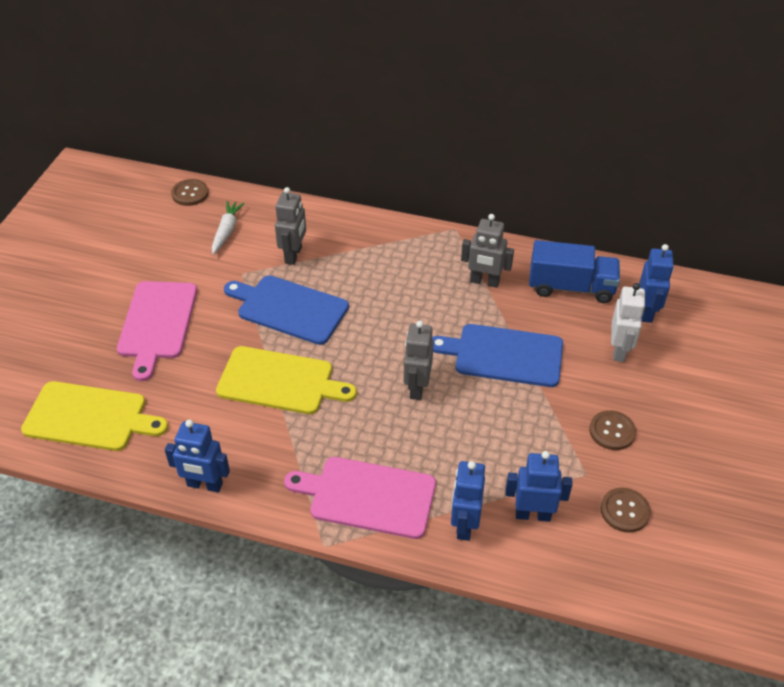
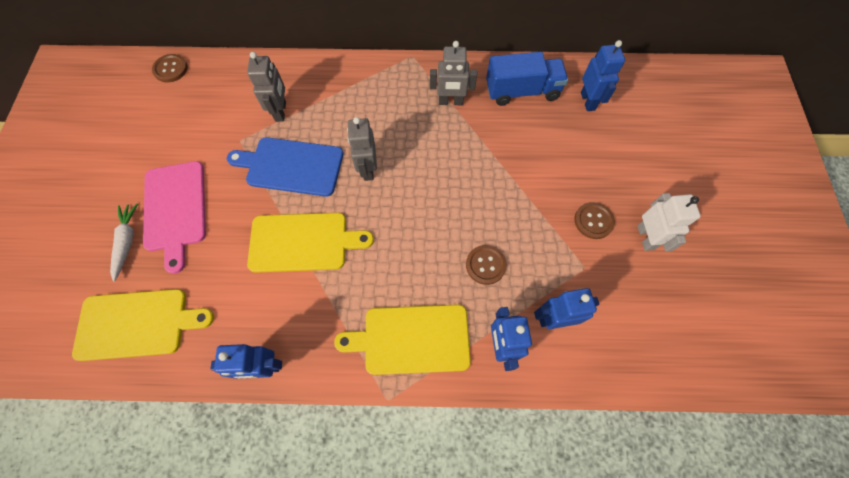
camera: 15 degrees left, 20 degrees up
white carrot [212,201,245,255] -> white carrot moved to [110,204,138,282]
pink cutting board [284,457,436,539] -> yellow cutting board [334,305,471,375]
grey robot [404,321,434,400] -> grey robot moved to [347,117,377,181]
blue cutting board [432,324,563,387] -> none
brown button [600,488,651,533] -> brown button moved to [466,245,507,285]
white robot [611,283,646,362] -> white robot moved to [637,193,701,252]

